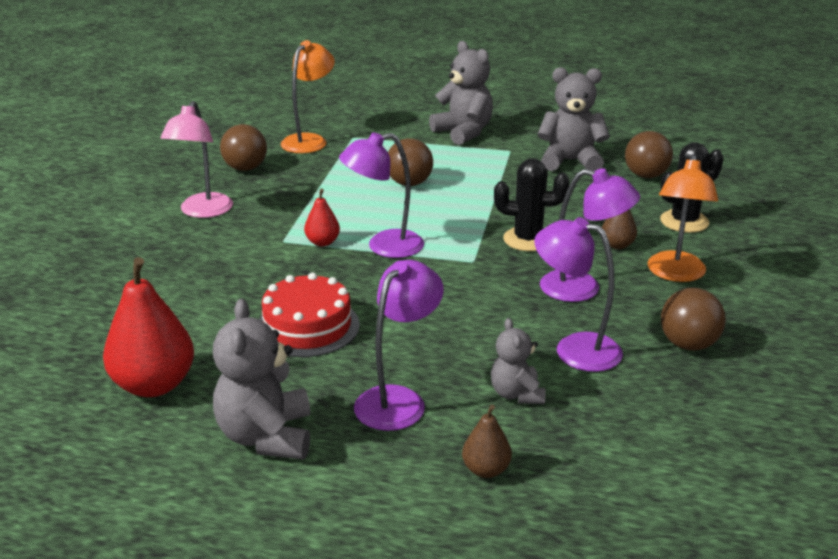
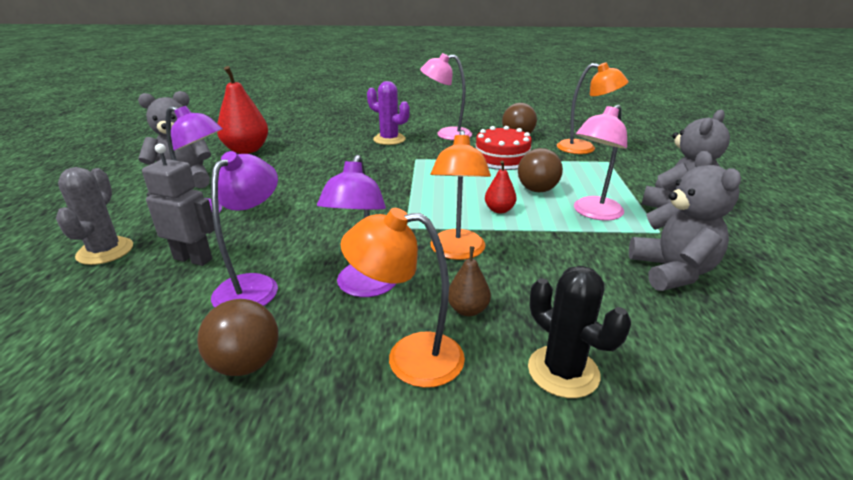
camera: 80 degrees right, 0 degrees up
red cake [259,273,360,357] -> red cake moved to [476,126,532,170]
red pear [304,189,340,246] -> red pear moved to [485,161,517,214]
purple lamp [339,132,424,258] -> none
brown pear [462,405,512,478] -> grey cactus [56,167,133,265]
grey teddy bear [491,318,545,404] -> grey robot [142,144,215,266]
black cactus [494,158,569,251] -> orange lamp [430,130,491,260]
brown ball [625,131,673,178] -> none
none -> purple cactus [367,81,410,145]
none -> pink lamp [574,104,627,221]

